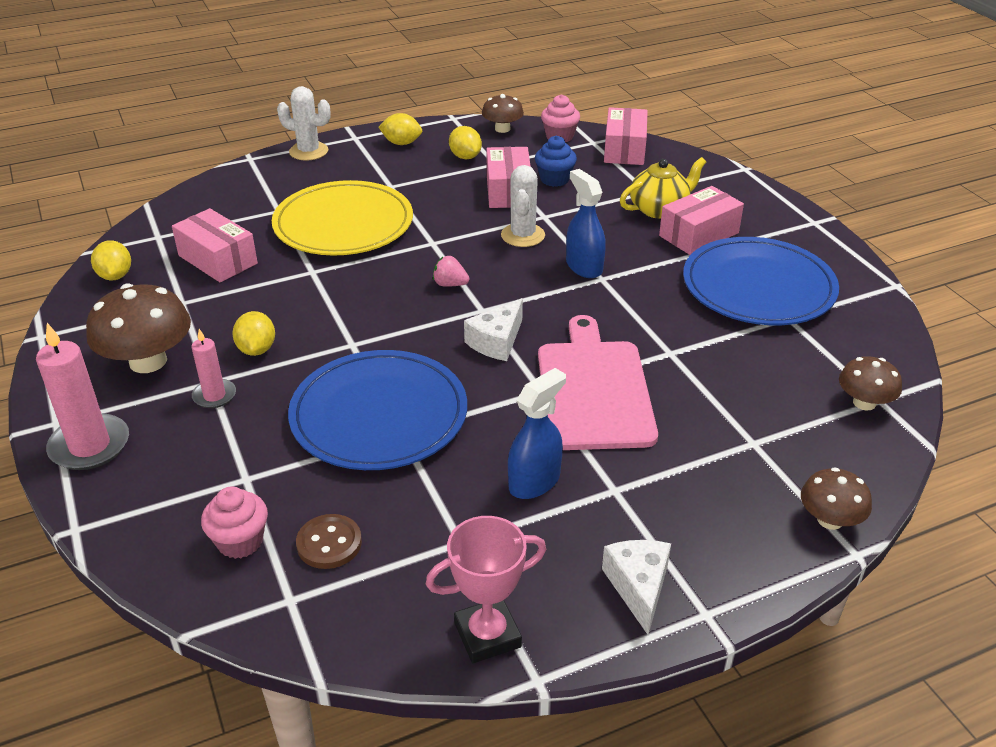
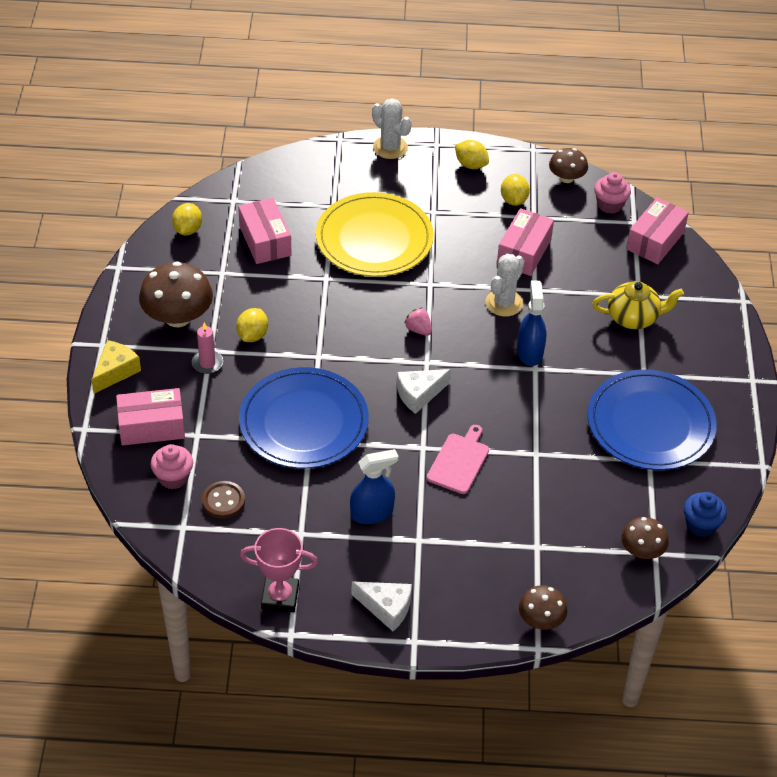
camera: 25 degrees right, 10 degrees up
pink candle [36,323,129,470] -> yellow cheese [92,340,141,394]
blue cupcake [535,136,577,187] -> blue cupcake moved to [684,492,727,537]
pink cutting board [538,315,658,450] -> pink cutting board [427,425,489,494], size x0.56
white cheese [602,540,671,635] -> white cheese turned 90 degrees clockwise [351,582,412,631]
pink box [659,186,744,255] -> pink box moved to [116,388,185,446]

